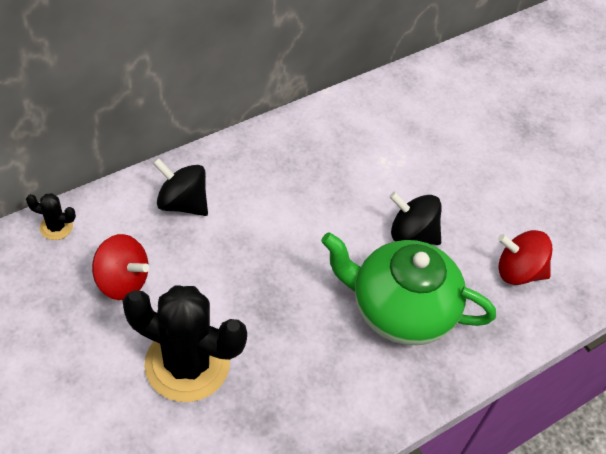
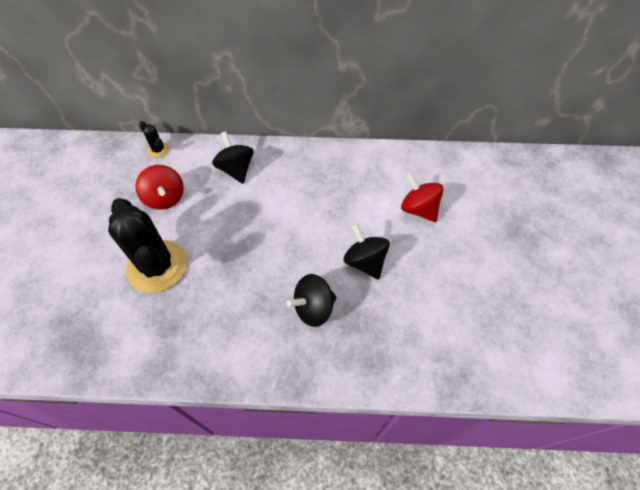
camera: 40 degrees right, 5 degrees up
green teapot [321,232,496,345] -> black spinning top [286,274,337,327]
red spinning top [498,230,552,285] -> red spinning top moved to [401,173,443,222]

